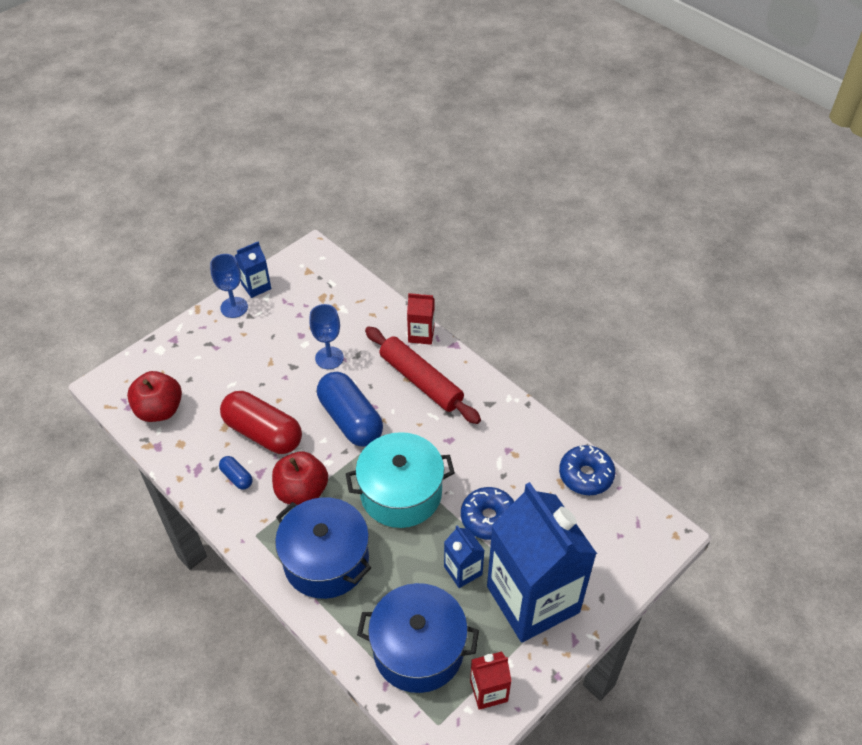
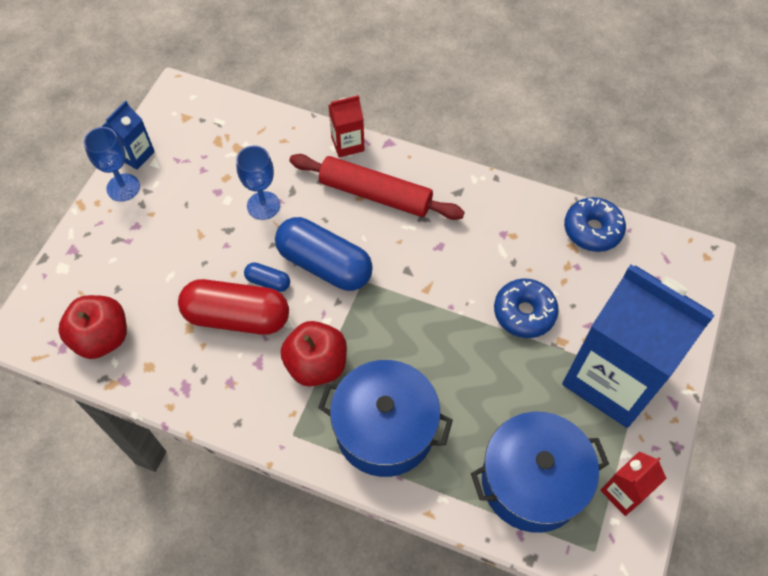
camera: 25 degrees left, 10 degrees up
blue capsule [219,456,253,490] -> blue capsule moved to [244,262,290,292]
turquoise pot [346,432,455,528] -> none
blue carton [444,525,485,588] -> none

